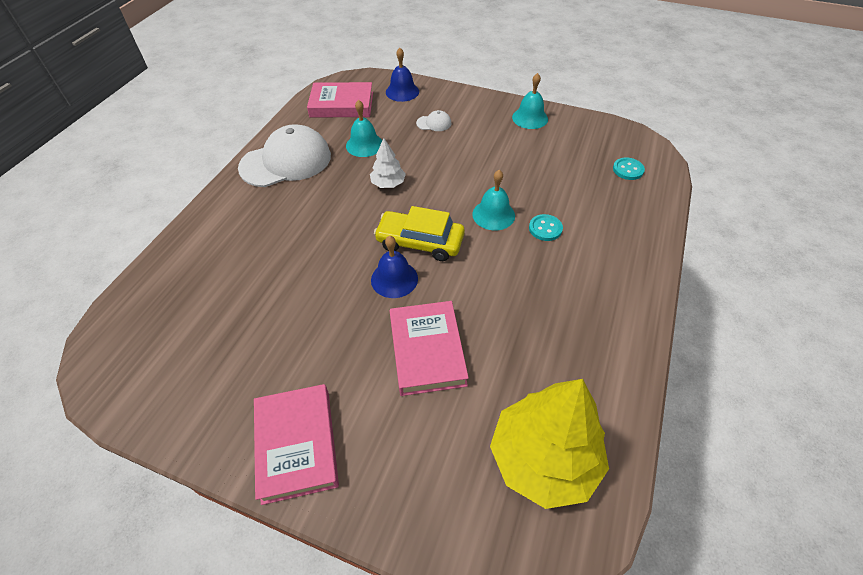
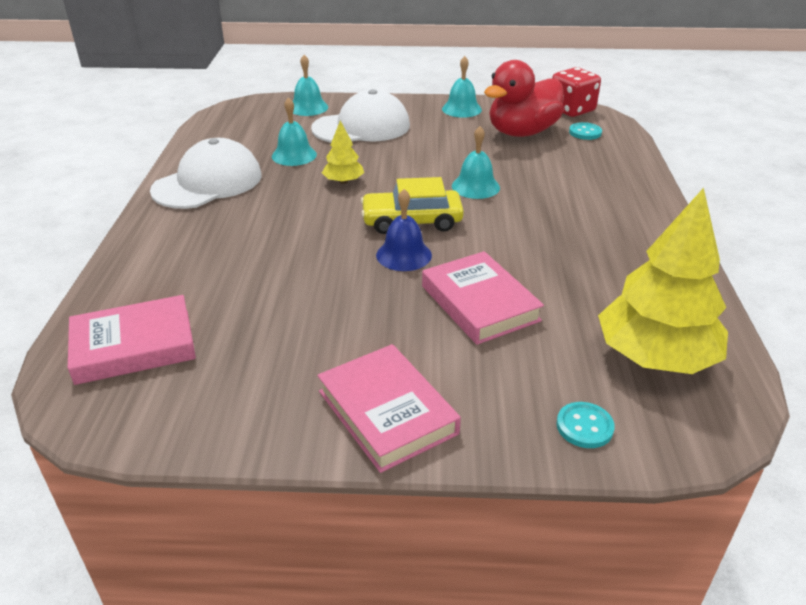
camera: 20 degrees left, 15 degrees down
pink book [307,82,373,118] -> pink book moved to [68,295,196,385]
white tree [370,138,406,188] -> yellow tree [322,121,364,184]
blue bell [386,48,419,102] -> turquoise bell [293,55,328,116]
white cap [416,110,452,131] -> white cap [311,89,410,143], size x2.44
turquoise button [529,214,563,241] -> turquoise button moved to [557,402,615,448]
none -> red duck [484,60,564,137]
none -> red dice [552,67,601,117]

